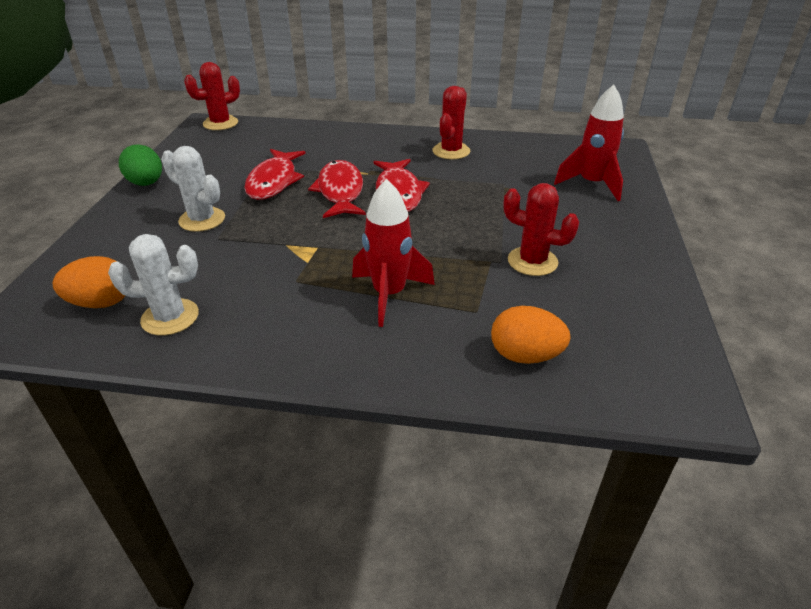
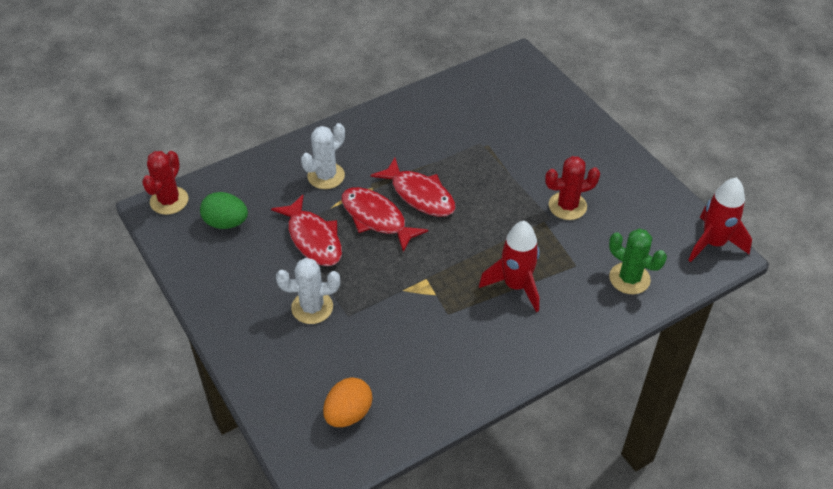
camera: 40 degrees left, 10 degrees up
white cactus [108,234,199,336] -> white cactus moved to [301,123,345,189]
green egg [119,144,162,186] -> green egg moved to [200,192,248,229]
red cactus [432,86,470,159] -> none
orange egg [491,306,571,364] -> green cactus [609,229,667,294]
red rocket [554,85,624,201] -> red rocket moved to [689,177,752,262]

